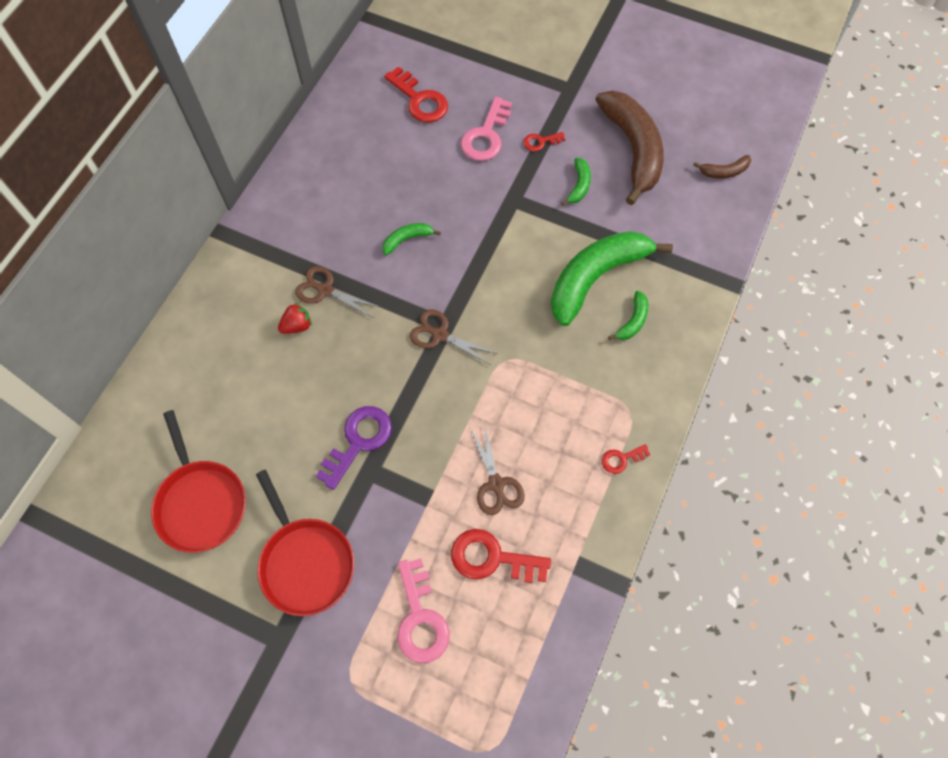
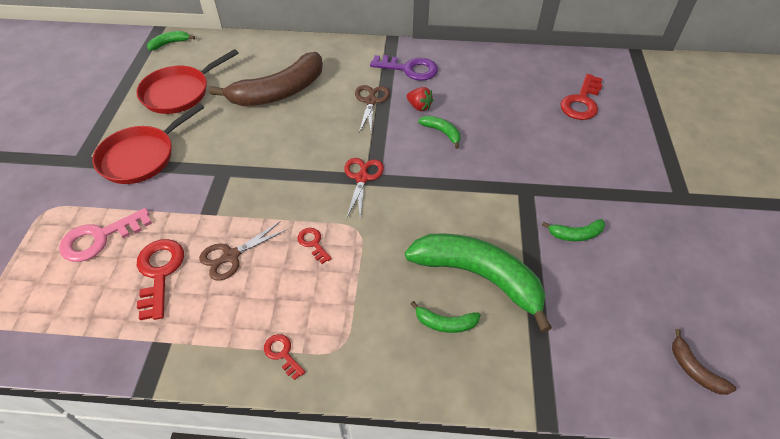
camera: 70 degrees right, 15 degrees down
red strawberry [278,303,312,334] -> red strawberry moved to [407,87,433,111]
purple key [316,406,392,490] -> purple key moved to [370,55,438,81]
brown scissors [410,309,498,365] -> red scissors [344,158,384,219]
pink key [461,97,512,161] -> none
red key [523,132,566,151] -> red key moved to [297,228,332,264]
brown banana [595,91,664,205] -> brown banana moved to [209,52,323,106]
none -> green banana [147,31,195,51]

